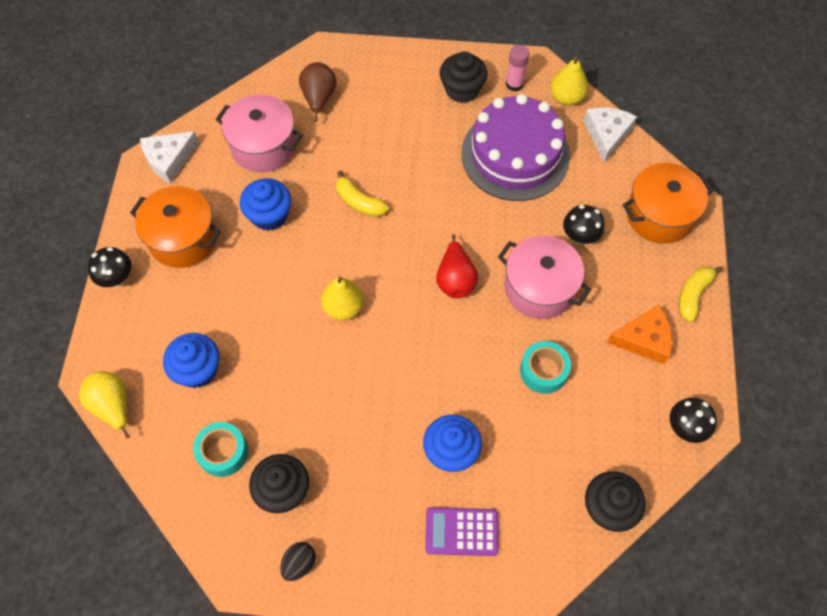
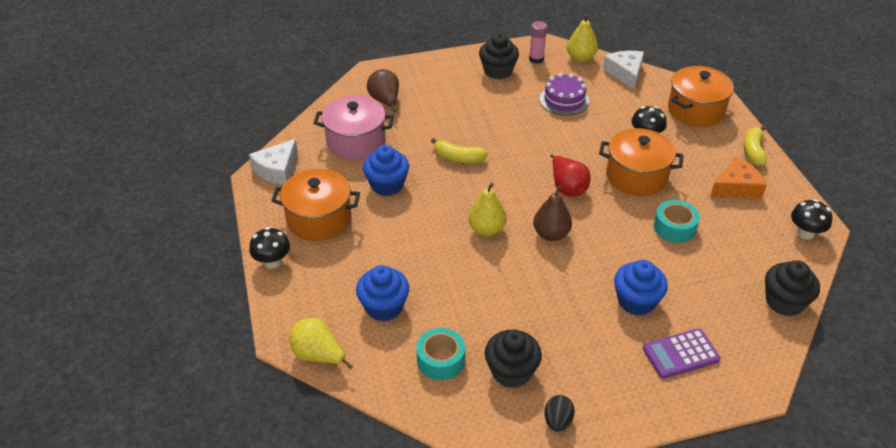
camera: 20 degrees left, 20 degrees down
purple cake [461,94,570,201] -> purple cake [540,73,589,116], size x0.54
pink pot [498,235,592,319] -> orange pot [599,128,684,196]
none -> brown pear [533,186,572,241]

